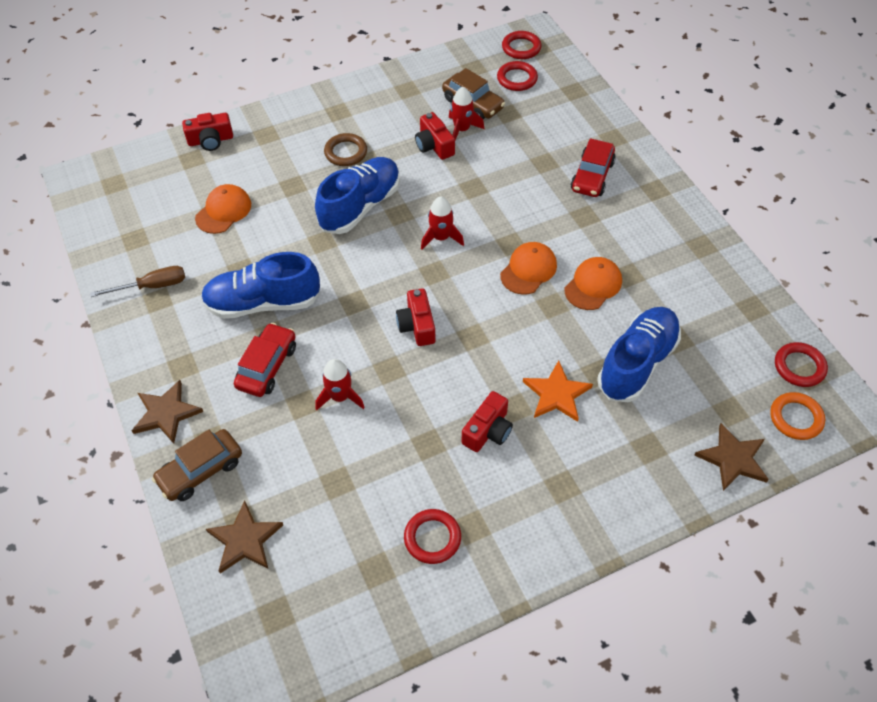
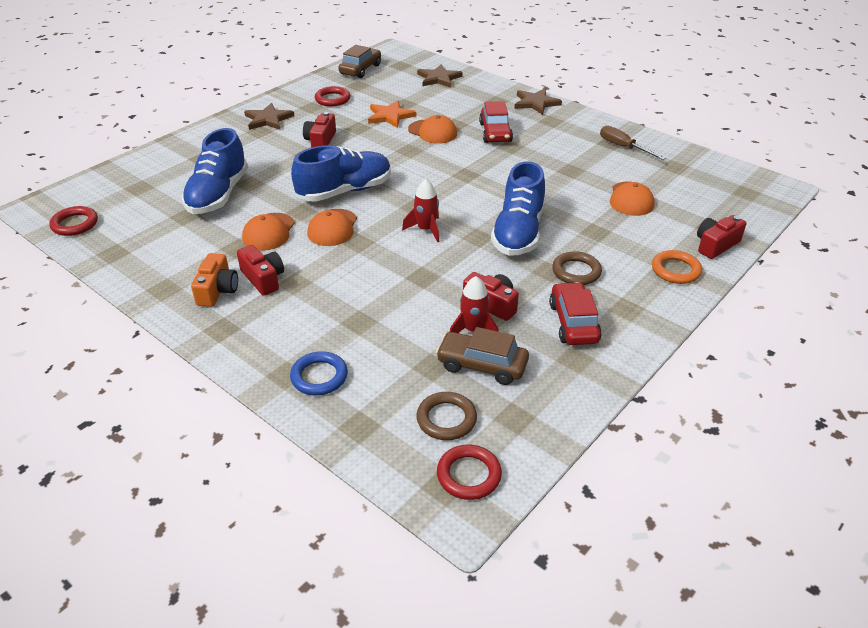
camera: 155 degrees right, 15 degrees down
brown screwdriver [90,266,185,297] -> brown screwdriver turned 90 degrees clockwise [600,126,666,160]
brown car [152,429,242,501] -> brown car moved to [338,45,381,78]
blue shoe [201,252,320,319] -> blue shoe moved to [291,145,391,202]
red rocket [315,359,365,411] -> orange cap [408,115,457,144]
red camera [396,288,436,346] -> red camera moved to [237,245,284,296]
red ring [497,61,538,91] -> brown ring [416,392,477,440]
orange star [523,360,593,422] -> orange star moved to [368,100,416,128]
red car [571,138,616,197] -> red car moved to [549,282,602,345]
brown star [694,423,769,491] -> brown star moved to [244,103,294,130]
orange ring [770,392,825,440] -> orange ring moved to [652,250,702,284]
none -> orange camera [191,253,238,307]
none -> blue ring [290,351,348,395]

